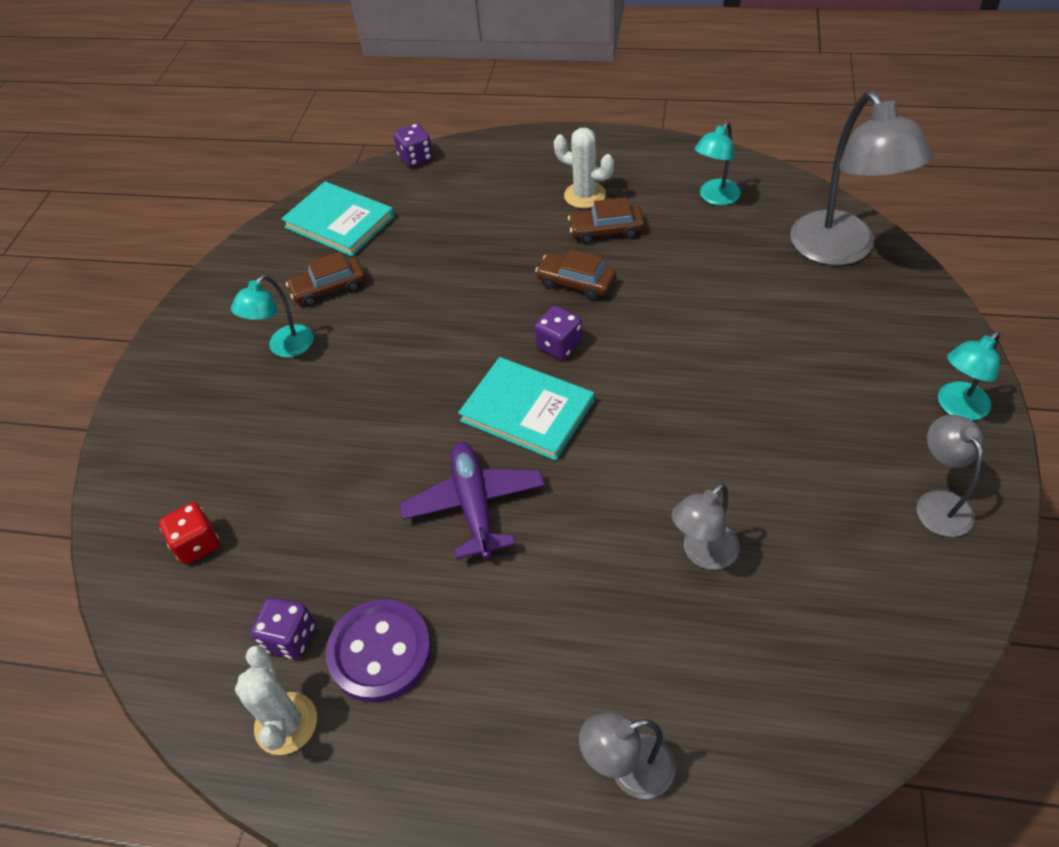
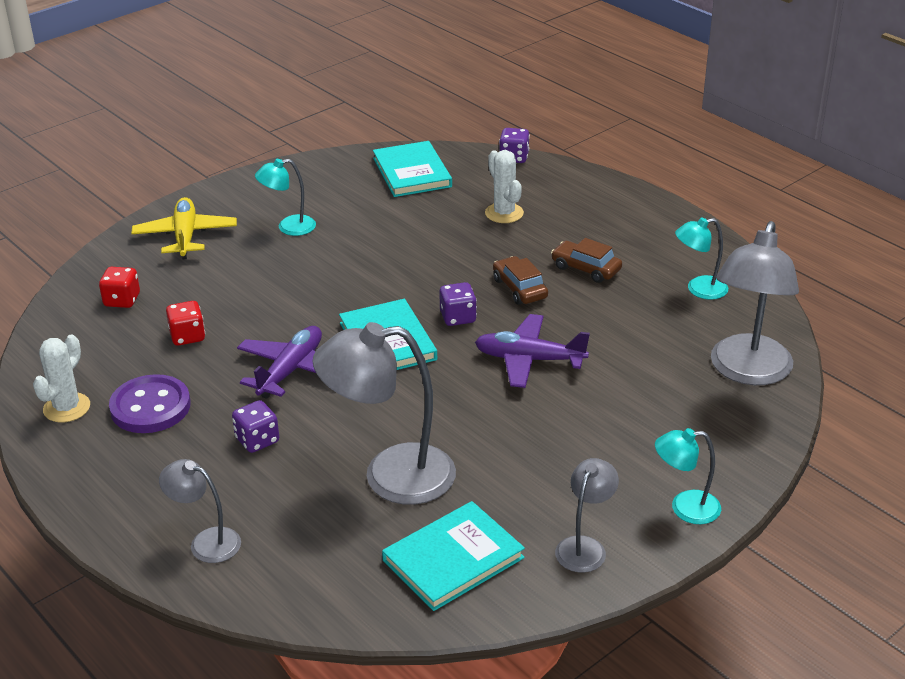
camera: 35 degrees right, 15 degrees down
purple dice [251,597,315,659] -> purple dice moved to [232,400,279,453]
brown car [286,251,365,307] -> none
white cactus [554,128,614,208] -> white cactus moved to [485,150,524,223]
grey lamp [672,483,740,570] -> grey lamp [312,322,456,505], size x1.89
none -> yellow plane [131,197,237,259]
none -> red dice [166,301,205,346]
none -> turquoise book [382,501,525,611]
none -> purple plane [475,314,590,388]

